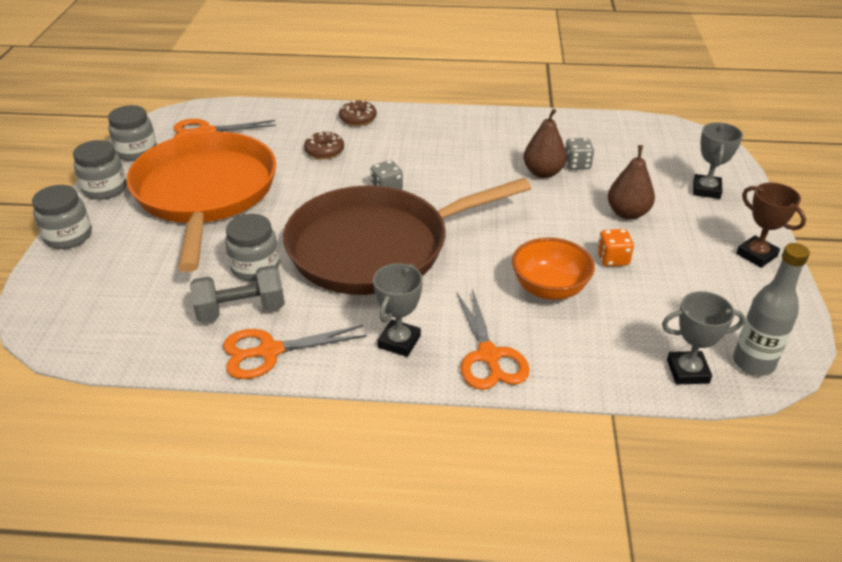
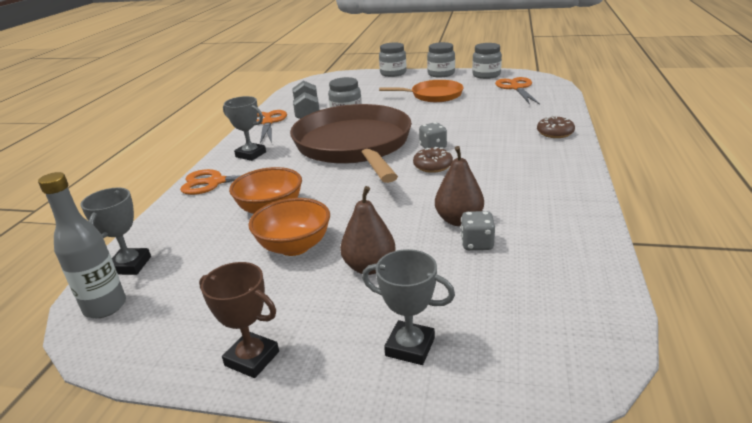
camera: 100 degrees right, 10 degrees down
orange pan [127,132,276,272] -> orange pan [379,80,464,102], size x0.51
brown donut [304,131,344,159] -> brown donut moved to [413,147,453,173]
orange dice [597,229,634,267] -> orange bowl [249,198,330,256]
brown trophy [736,183,806,268] -> brown trophy turned 60 degrees clockwise [199,262,279,378]

